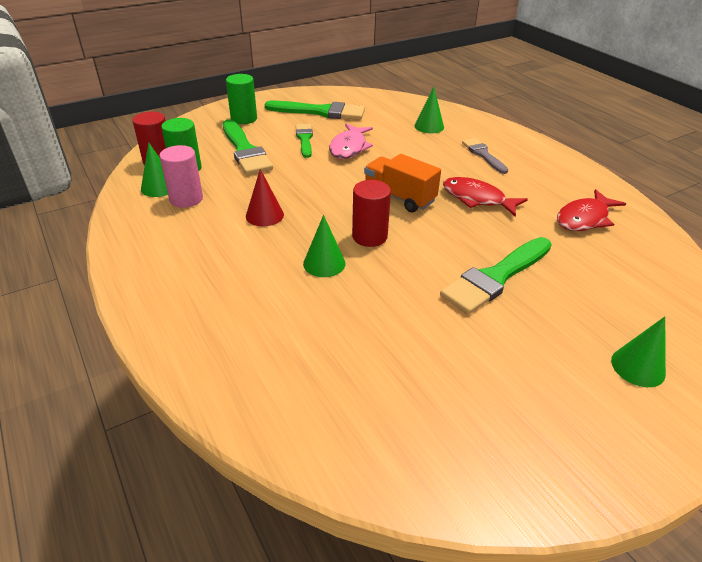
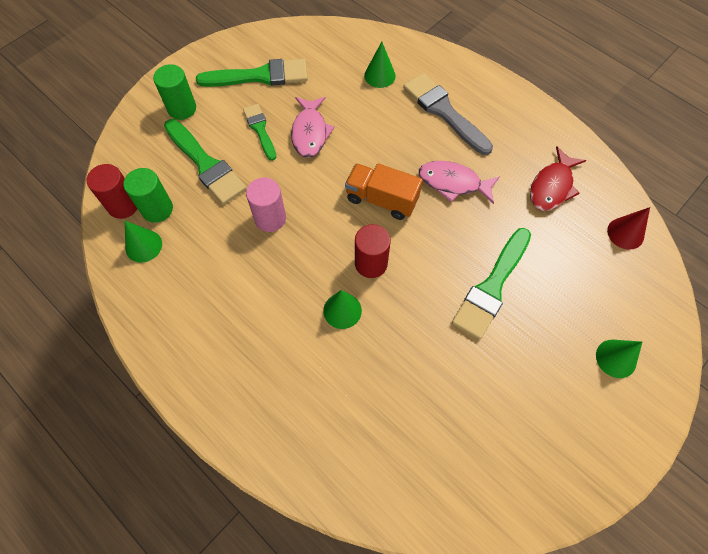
camera: 15 degrees left, 25 degrees up
pink cylinder [159,145,203,208] -> pink cylinder moved to [246,177,286,232]
red cone [246,169,284,227] -> red cone moved to [607,207,650,250]
red fish [443,177,528,217] -> pink fish [419,161,500,204]
grey brush [462,138,508,174] -> grey brush [403,73,493,155], size x1.66

